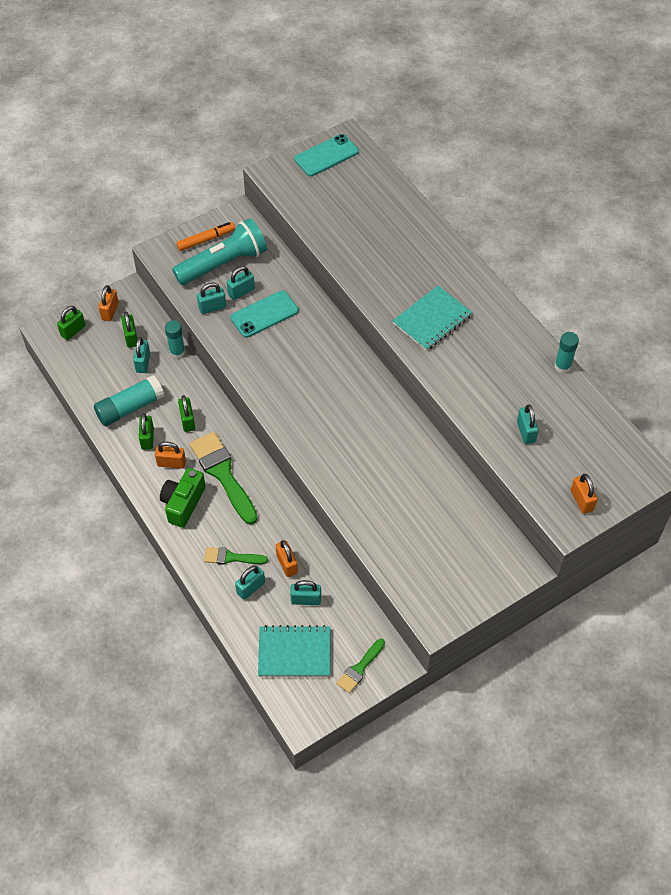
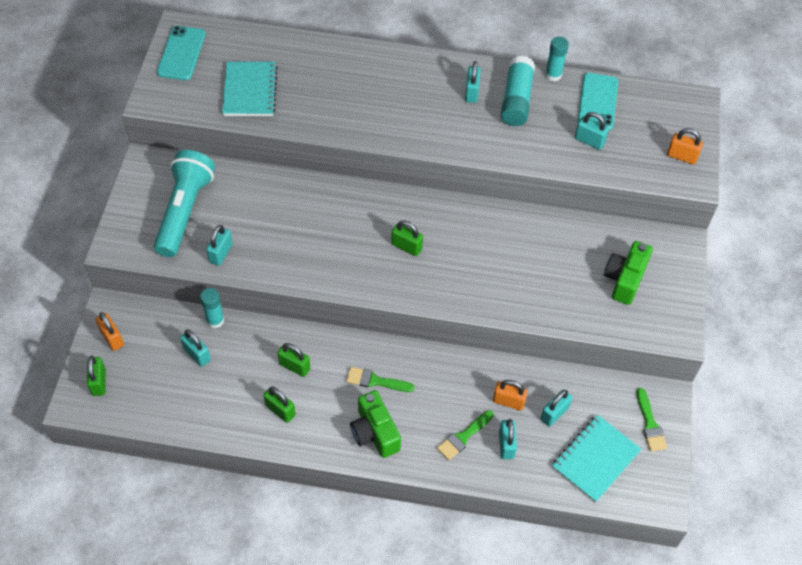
camera: 50 degrees left, 0 degrees up
turquoise glue stick [94,375,165,426] -> turquoise glue stick moved to [501,56,535,126]
green padlock [121,312,137,348] -> green padlock moved to [391,220,423,256]
orange padlock [155,442,186,469] -> none
orange marker [176,222,235,251] -> none
green brush [190,432,258,525] -> green brush [346,367,414,392], size x0.54
turquoise padlock [227,266,255,300] -> turquoise padlock moved to [465,61,481,103]
turquoise phone [230,290,299,338] -> turquoise phone moved to [578,73,618,130]
turquoise notebook [392,286,472,351] -> turquoise notebook moved to [222,62,278,116]
none -> green camera [604,241,653,305]

